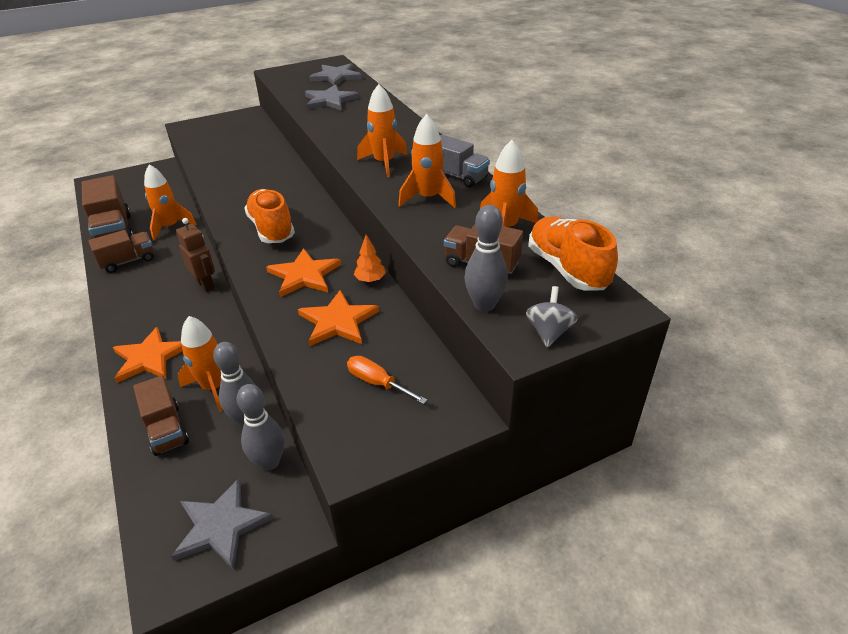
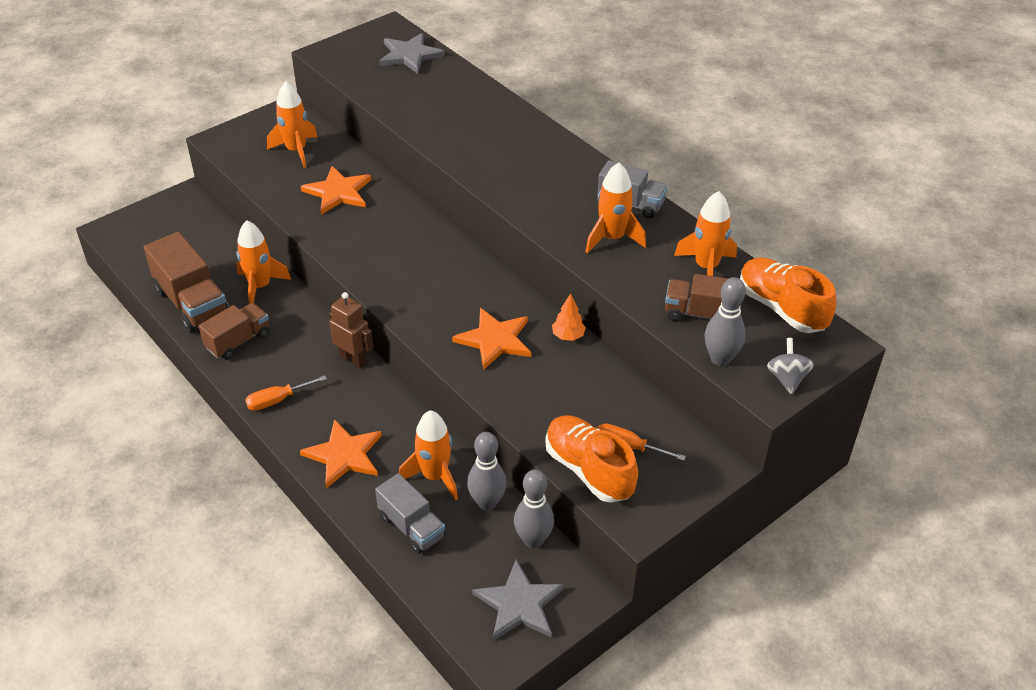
camera: 15 degrees left, 5 degrees up
brown truck [133,375,189,456] -> grey truck [375,473,445,554]
orange shoe [244,189,295,243] -> orange shoe moved to [545,415,638,503]
orange star [298,290,379,346] -> orange star moved to [300,166,371,215]
grey star [305,84,359,110] -> none
orange rocket [357,84,408,177] -> orange rocket moved to [267,82,318,168]
none -> orange screwdriver [245,375,327,411]

